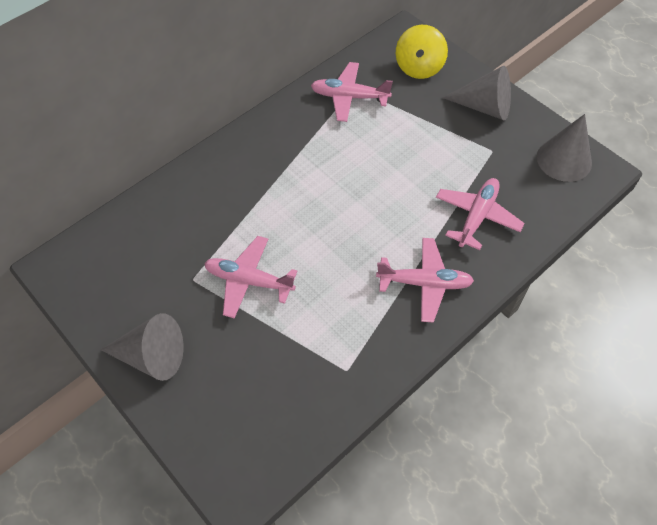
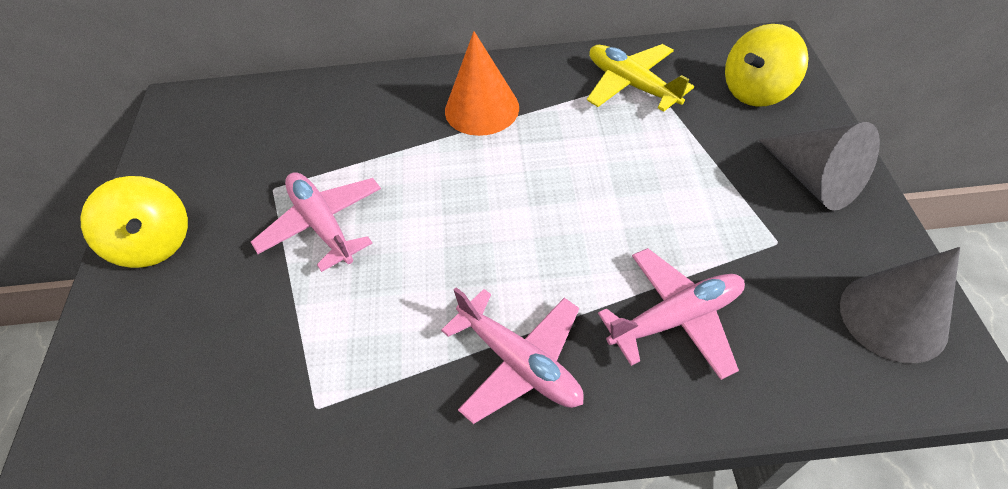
camera: 40 degrees right, 5 degrees down
grey cone [101,313,184,381] -> yellow spinning top [81,176,188,268]
pink plane [311,62,393,122] -> yellow plane [587,44,694,112]
none -> orange cone [445,31,519,136]

